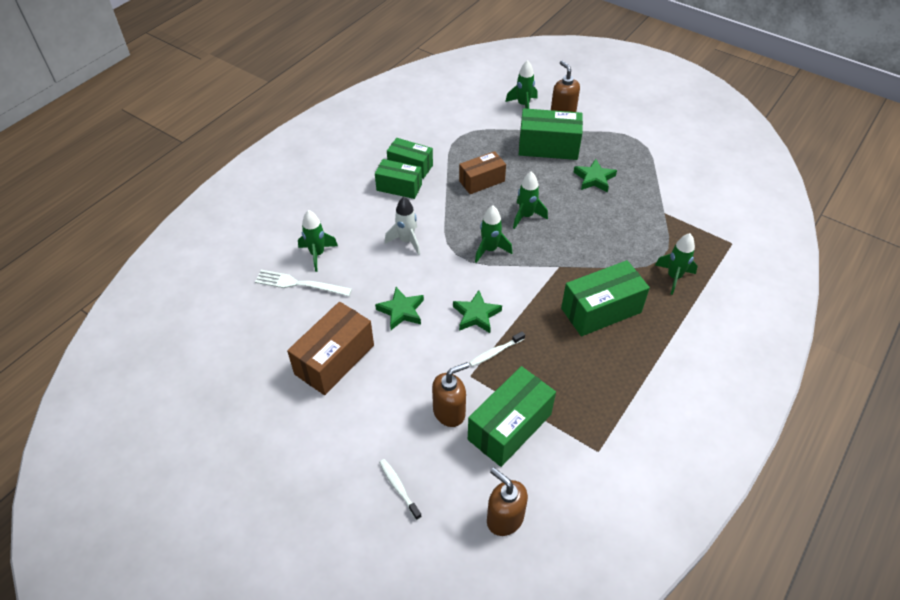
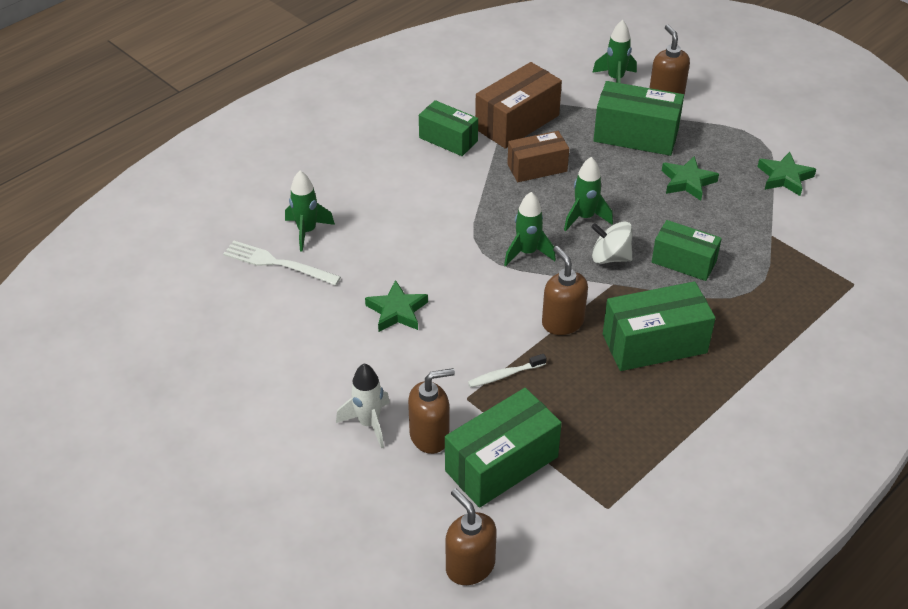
camera: 10 degrees right, 5 degrees down
brown box [287,302,374,395] -> brown box moved to [475,62,562,149]
green box [375,159,422,199] -> green box moved to [652,220,722,281]
white toothbrush [379,459,422,520] -> none
white rocket [385,197,420,255] -> white rocket moved to [336,363,390,448]
green star [453,290,502,333] -> green star moved to [757,152,816,196]
green rocket [655,233,698,295] -> none
none -> brown soap dispenser [542,246,588,335]
none -> white spinning top [591,222,633,264]

